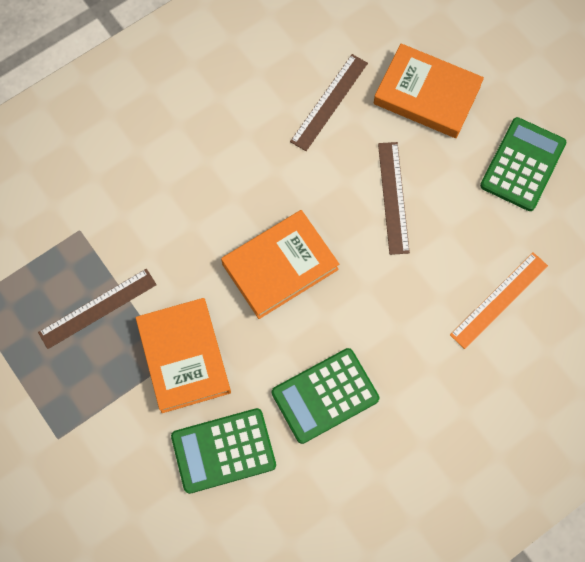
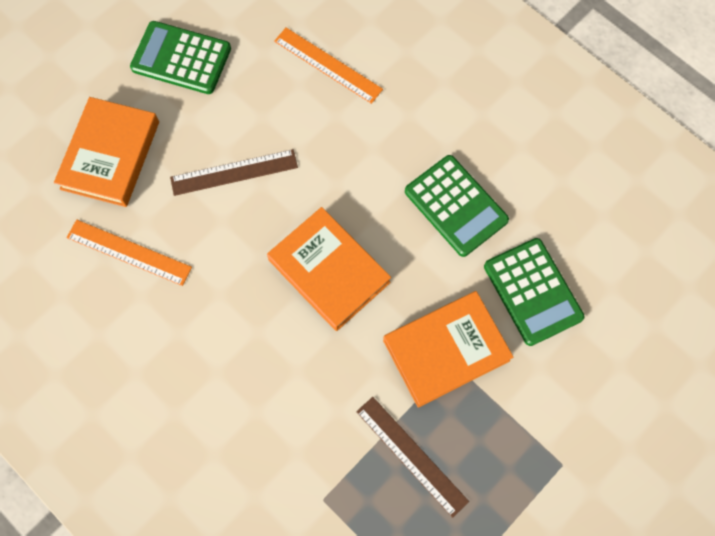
camera: 100 degrees left, 0 degrees up
brown ruler [290,54,368,151] -> orange ruler [66,220,192,286]

